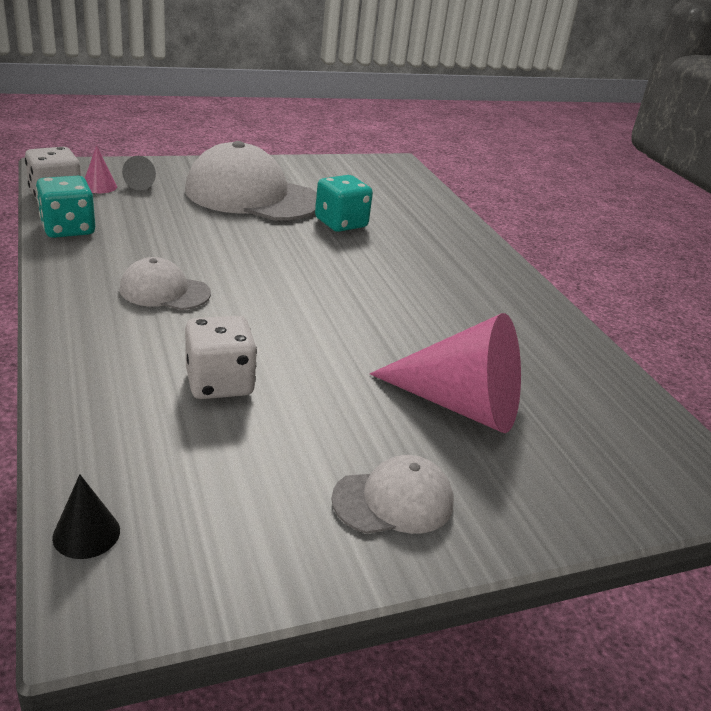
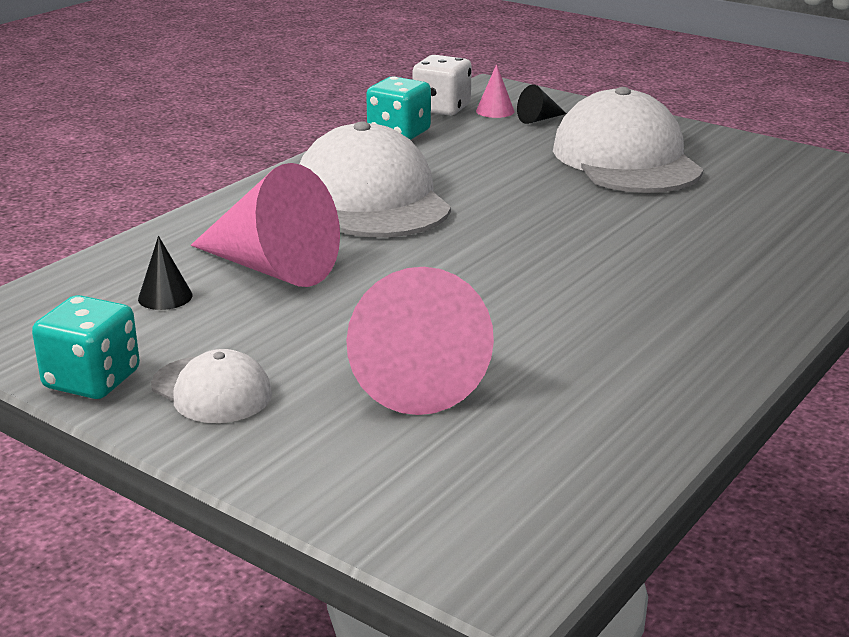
camera: 60 degrees right, 5 degrees down
black cone [52,474,120,559] -> black cone moved to [138,236,193,310]
white cap [120,257,211,310] -> white cap [300,121,451,238], size x1.97
white dice [185,316,257,399] -> pink cone [191,163,340,287]
turquoise dice [315,175,373,232] -> turquoise dice moved to [32,295,140,399]

